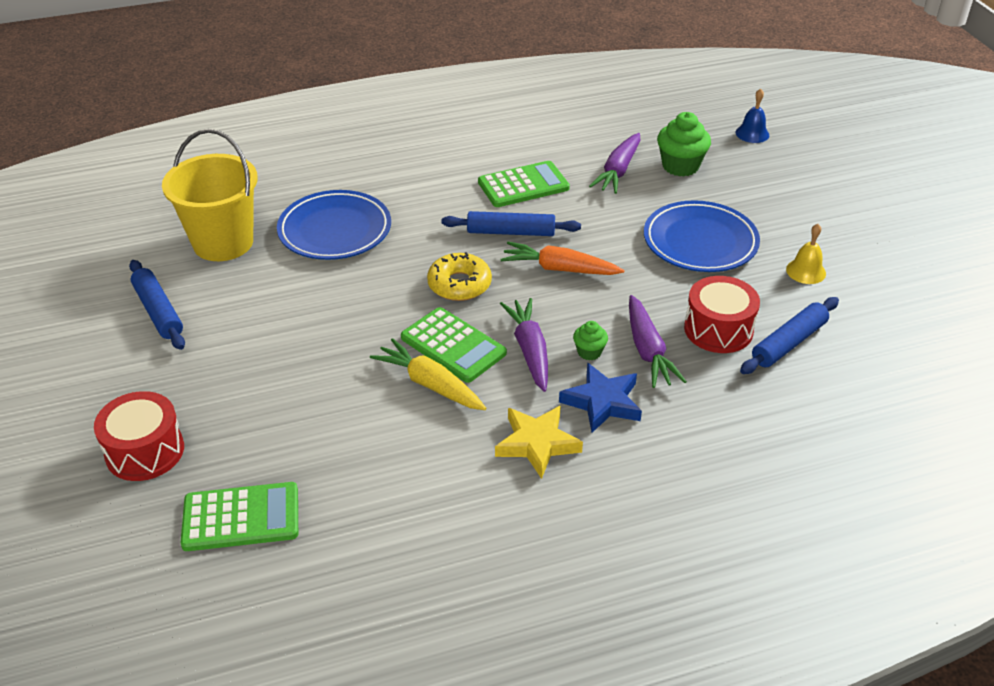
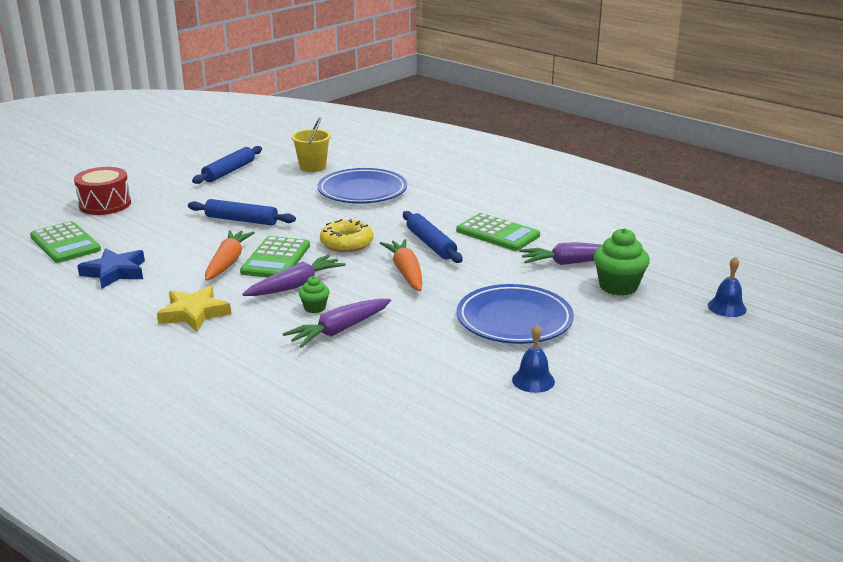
camera: 60 degrees right, 15 degrees down
yellow bucket [162,129,258,261] -> yellow bucket [291,117,331,172], size x0.59
yellow carrot [370,338,486,410] -> orange carrot [205,230,255,281]
blue star [559,363,642,433] -> blue star moved to [77,248,145,289]
red drum [684,276,760,353] -> none
blue rolling pin [740,297,839,374] -> blue rolling pin moved to [188,199,296,225]
yellow bell [786,224,826,284] -> blue bell [512,325,555,393]

